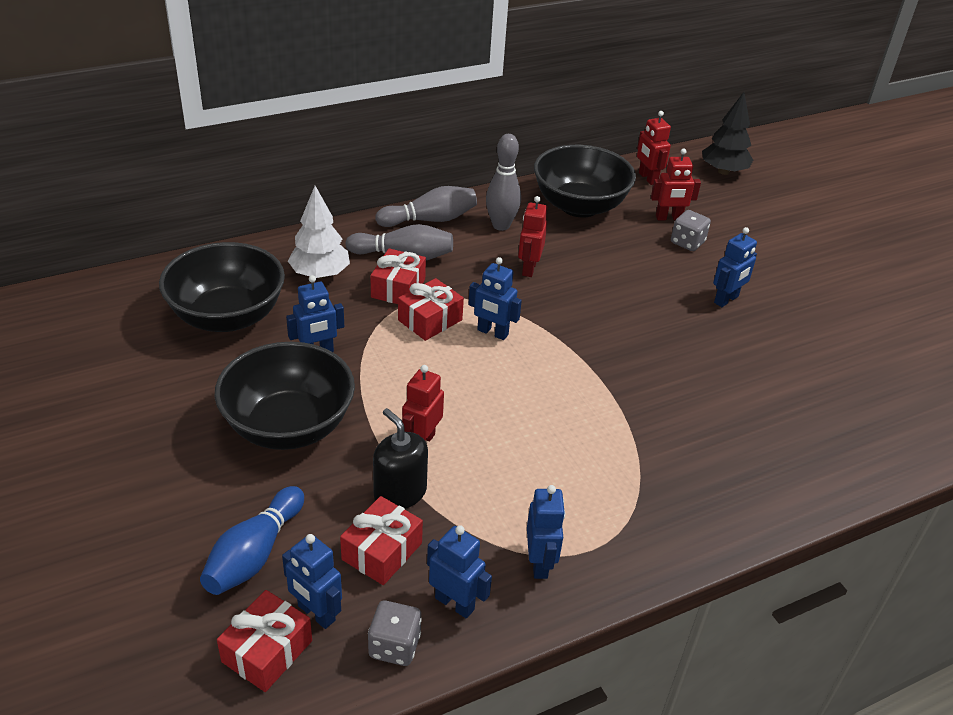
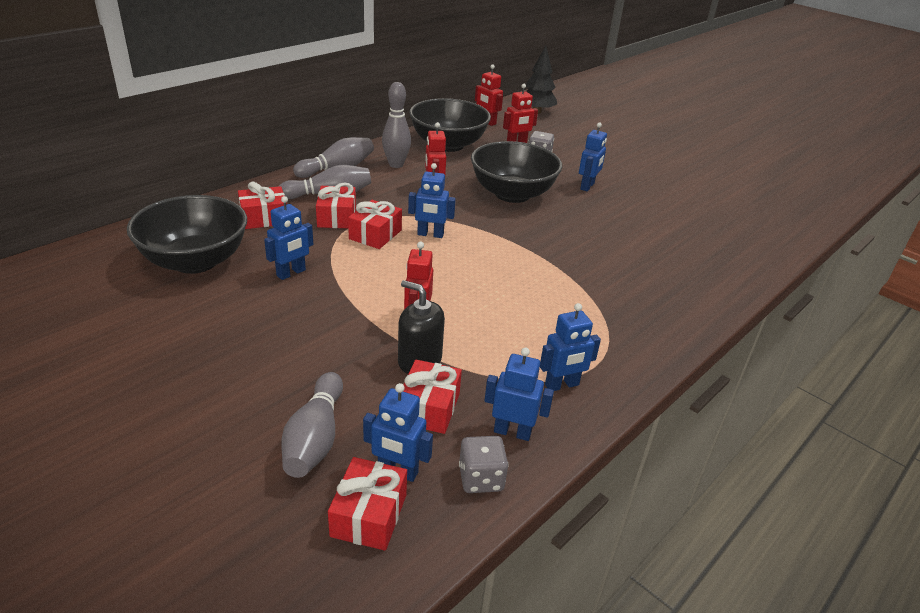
camera: 20 degrees left, 5 degrees down
blue bowling pin [200,486,304,595] -> grey bowling pin [281,372,343,478]
black bowl [215,342,355,450] -> black bowl moved to [471,141,562,203]
white tree [288,186,350,279] -> red gift [238,182,287,229]
blue robot [527,485,565,579] -> blue robot turned 90 degrees clockwise [540,303,601,391]

